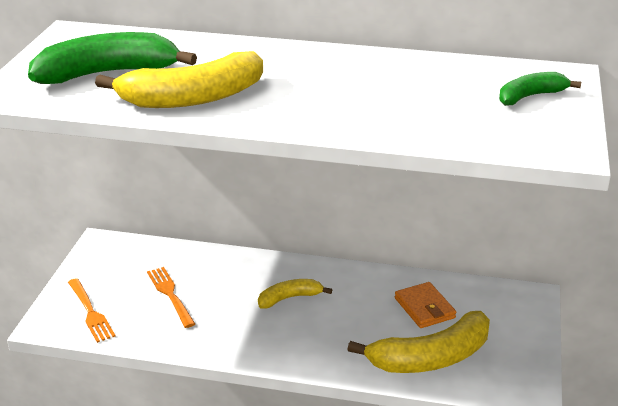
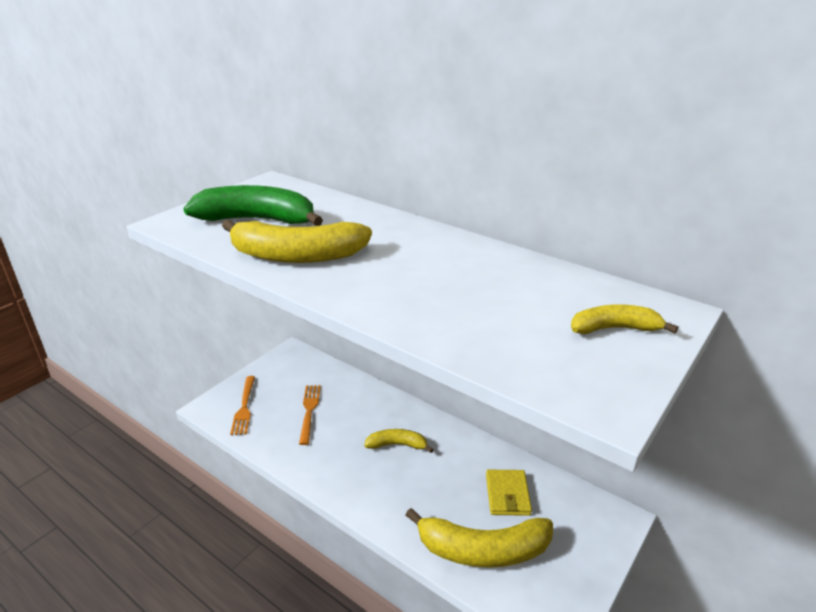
camera: 25 degrees right, 0 degrees up
orange wallet [395,282,456,328] -> yellow wallet [486,470,532,516]
green banana [499,72,581,106] -> yellow banana [571,304,678,334]

